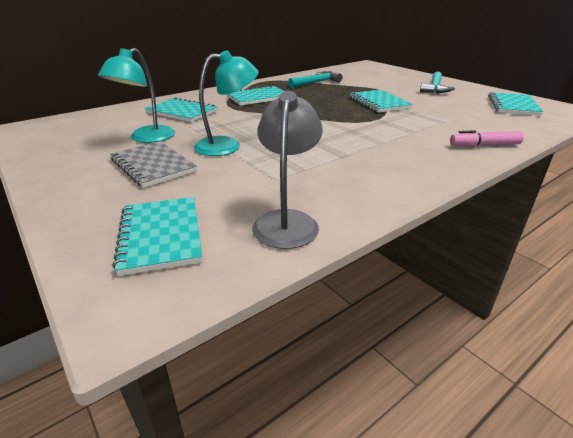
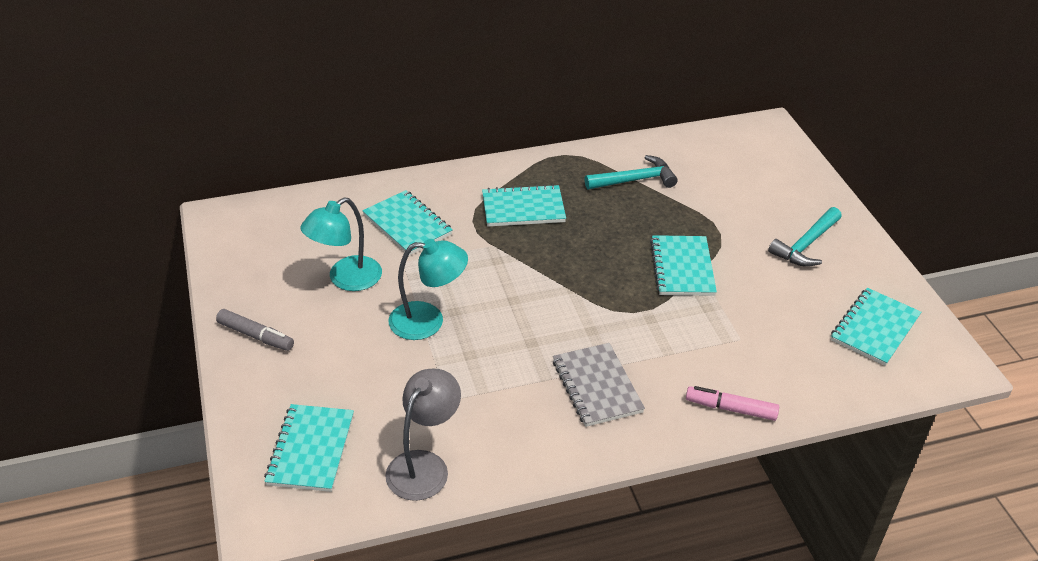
camera: 20 degrees right, 10 degrees up
grey notebook [110,141,197,188] -> grey notebook moved to [553,343,645,427]
none -> grey marker [216,309,294,351]

